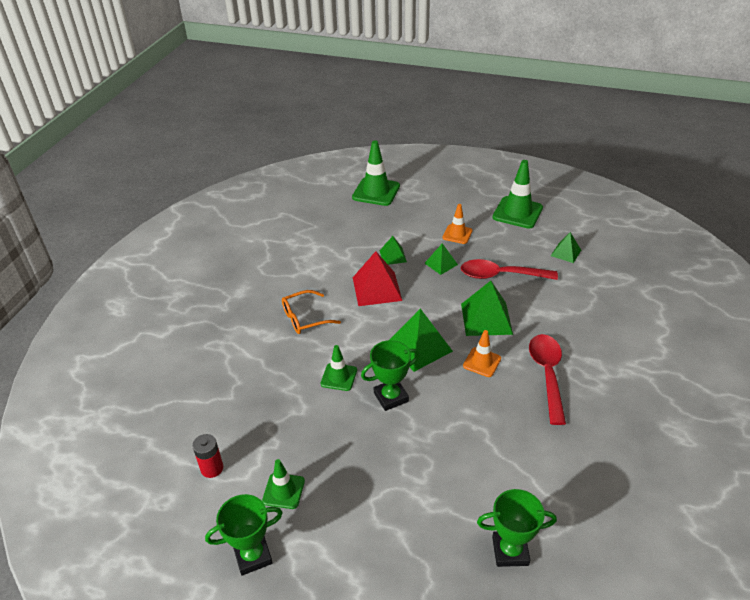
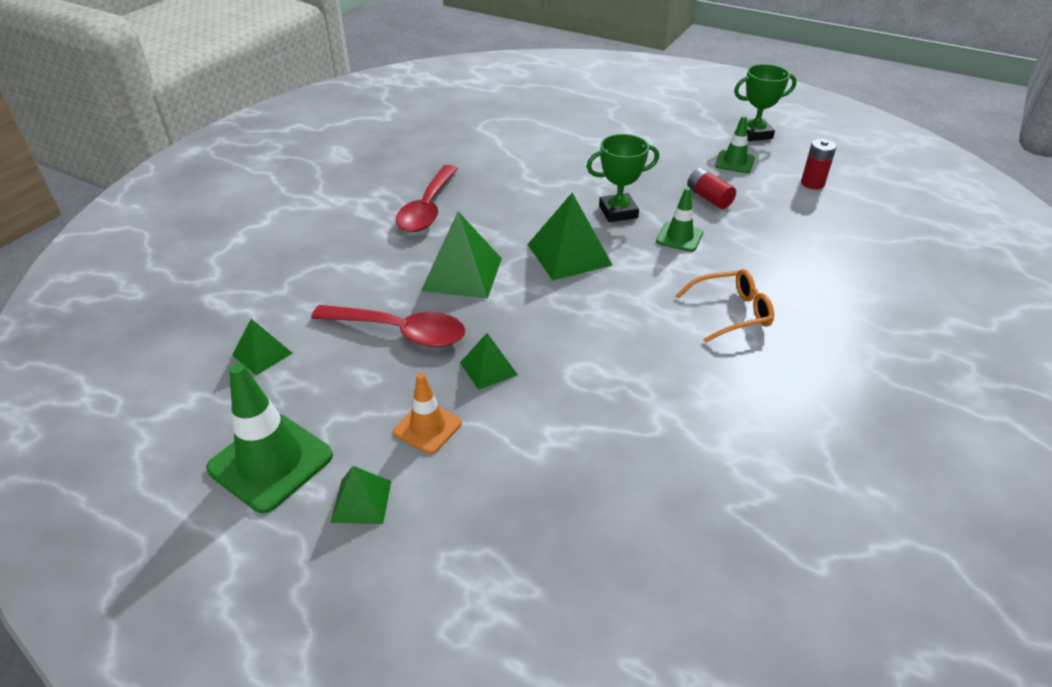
camera: 170 degrees left, 0 degrees up
green traffic cone [352,140,400,206] -> none
red pyramid [353,251,402,306] -> none
green pyramid [380,236,407,265] -> green pyramid moved to [331,466,391,524]
orange traffic cone [463,330,501,377] -> none
green trophy [477,489,557,567] -> none
none -> red battery [687,168,736,209]

